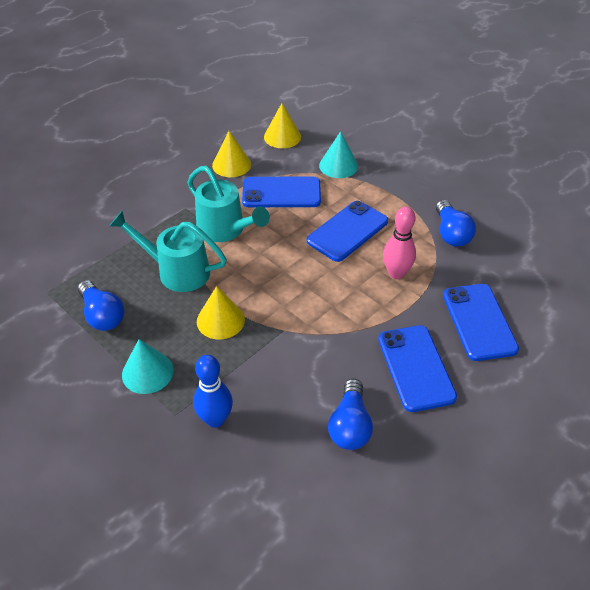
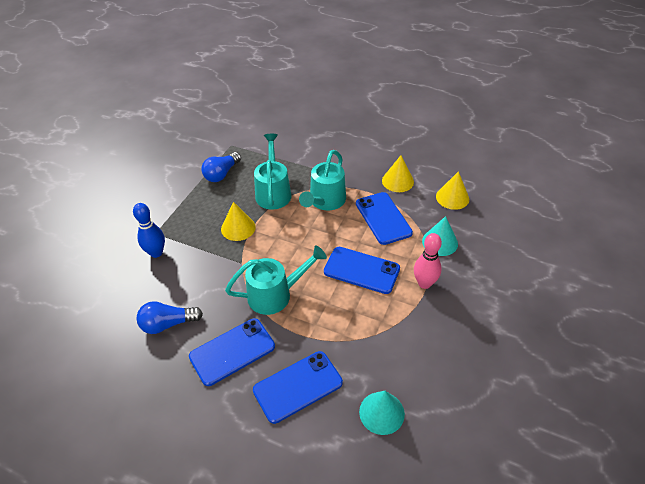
camera: 70 degrees right, 0 degrees up
turquoise cone [122,339,174,394] -> turquoise cone moved to [359,391,405,435]
pink bowling pin [383,207,416,279] -> pink bowling pin moved to [414,233,442,289]
blue light bulb [436,200,476,247] -> none
none -> turquoise watering can [225,245,327,315]

